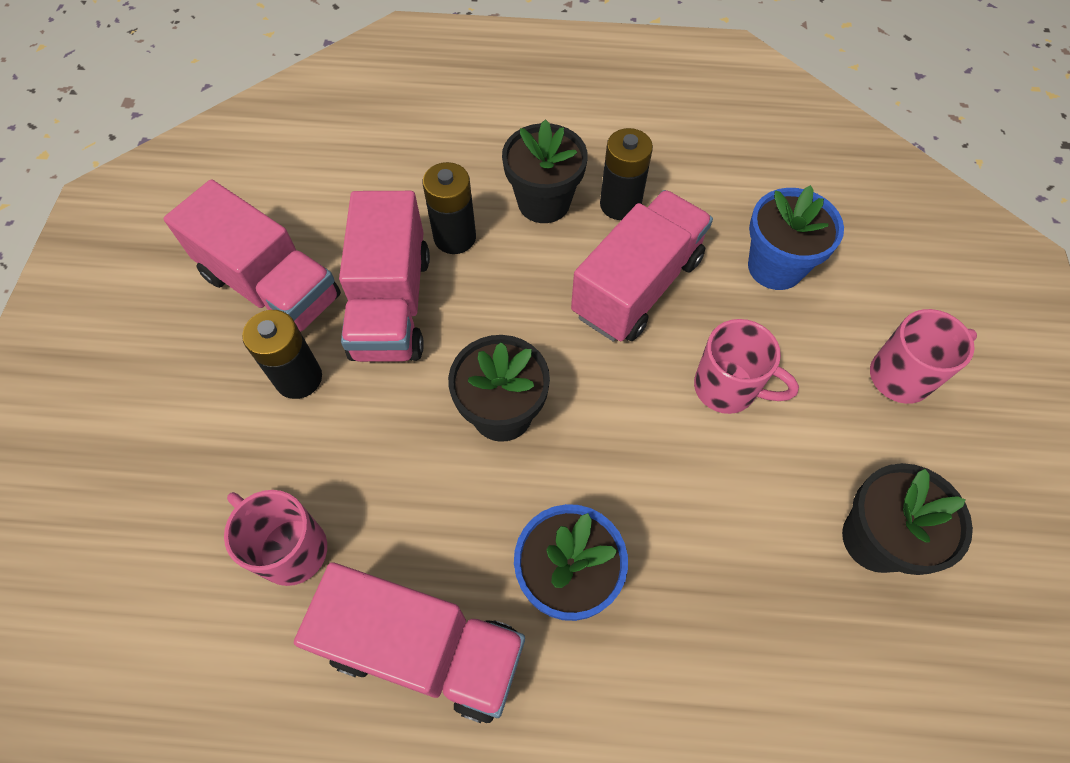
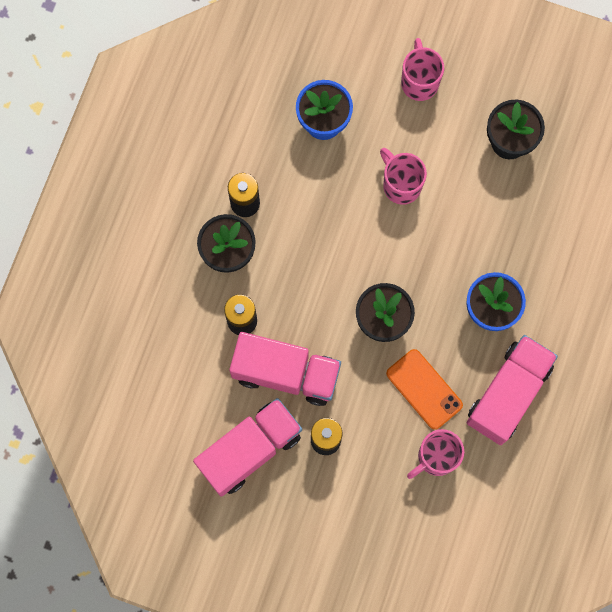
camera: 75 degrees left, 15 degrees up
pink truck [571,190,713,342] -> none
pink mug [694,319,799,414] -> pink mug turned 75 degrees counterclockwise [380,148,427,205]
none -> orange phone [386,349,463,430]

